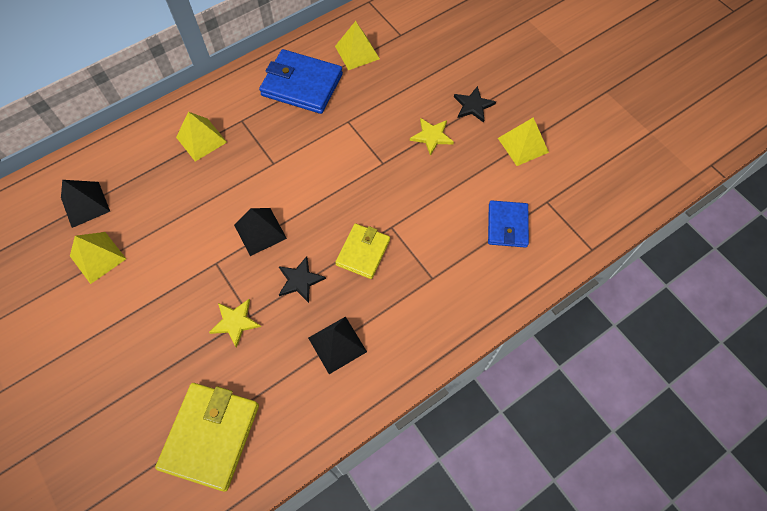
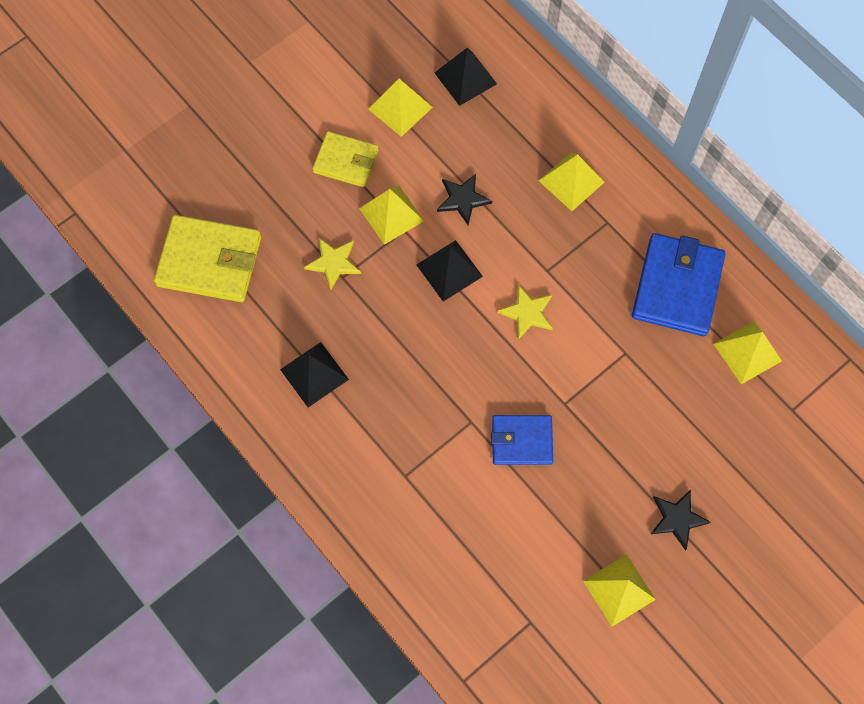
camera: 85 degrees right, 5 degrees up
black star [279,256,326,303] -> black star moved to [437,174,492,225]
yellow wallet [335,224,390,279] -> yellow wallet moved to [312,131,379,187]
yellow star [410,118,454,156] -> yellow star moved to [497,284,553,340]
blue wallet [488,200,529,248] -> blue wallet moved to [491,415,553,465]
none -> yellow pyramid [359,186,424,245]

